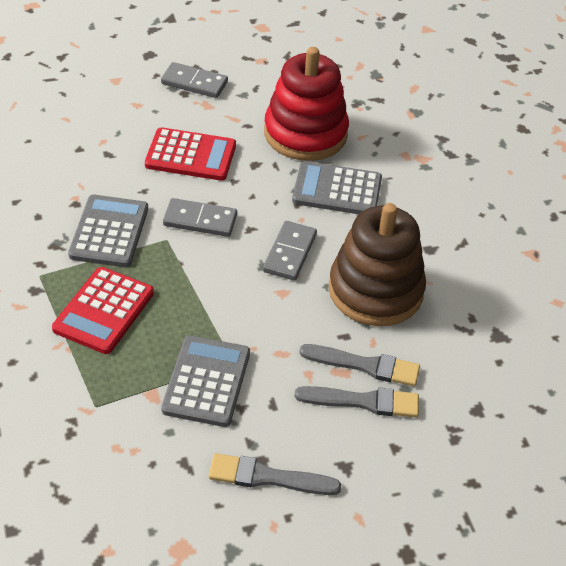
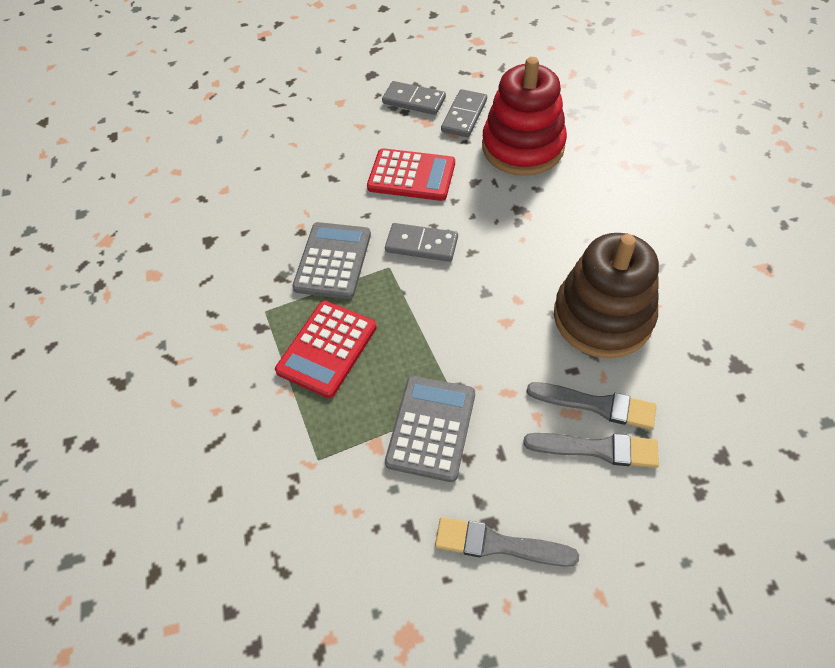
camera: 10 degrees right, 10 degrees up
grey domino [263,221,317,281] -> grey domino moved to [441,89,487,137]
grey calculator [292,161,382,214] -> none

